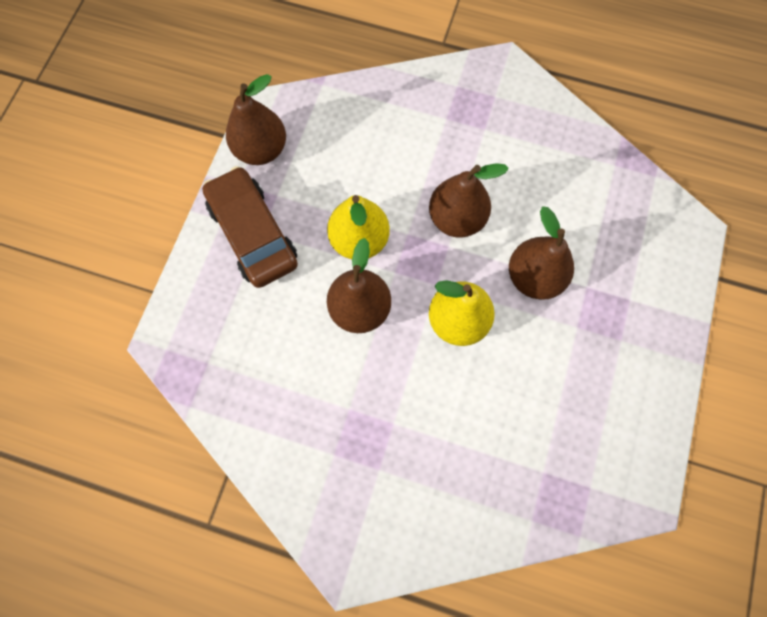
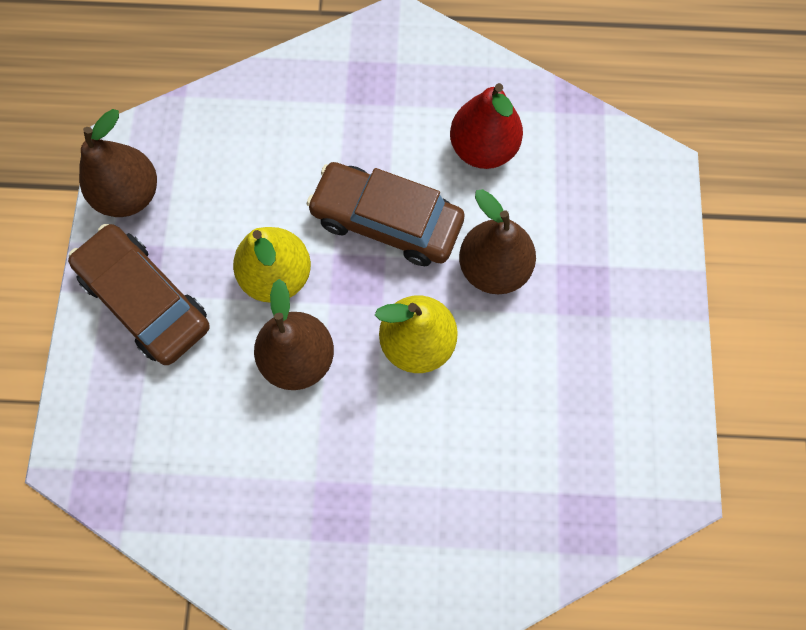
camera: 15 degrees left, 0 degrees up
brown pear [429,163,509,238] -> brown car [306,162,465,266]
none -> red pear [450,83,523,169]

